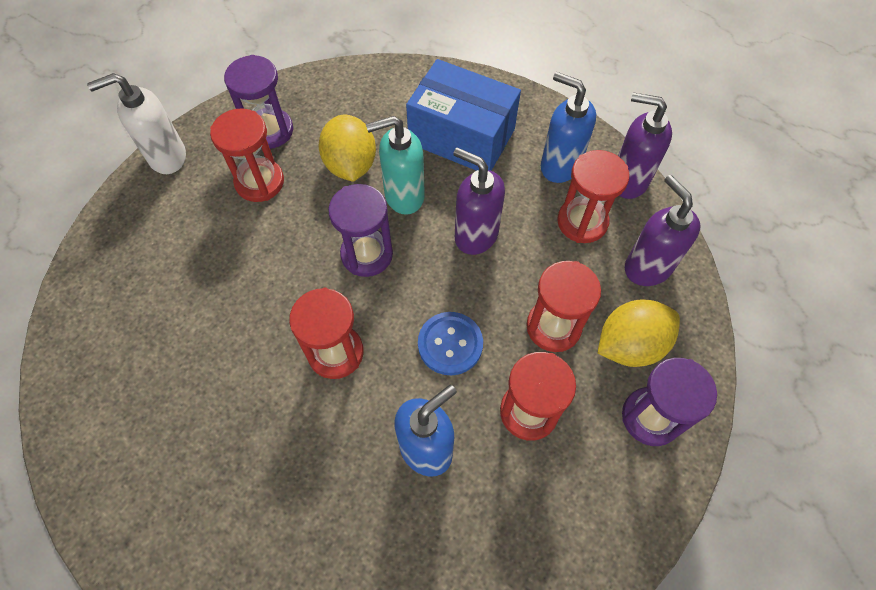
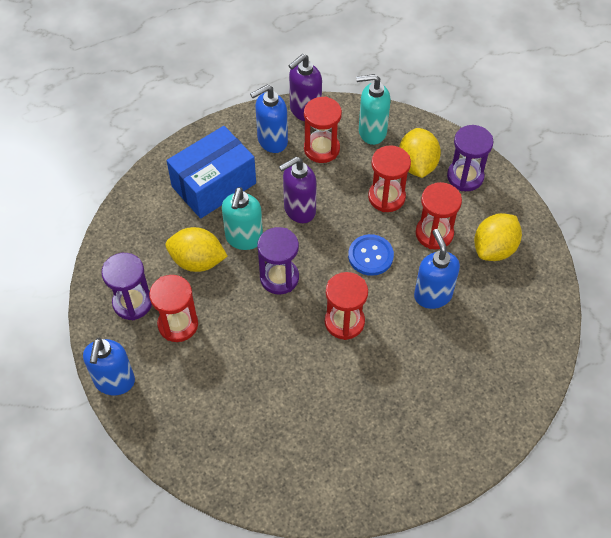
camera: 65 degrees left, 5 degrees down
white soap dispenser [87,73,186,174] -> blue soap dispenser [83,338,135,395]
purple soap dispenser [625,175,700,286] -> turquoise soap dispenser [356,74,391,145]
none -> yellow lemon [474,213,522,261]

